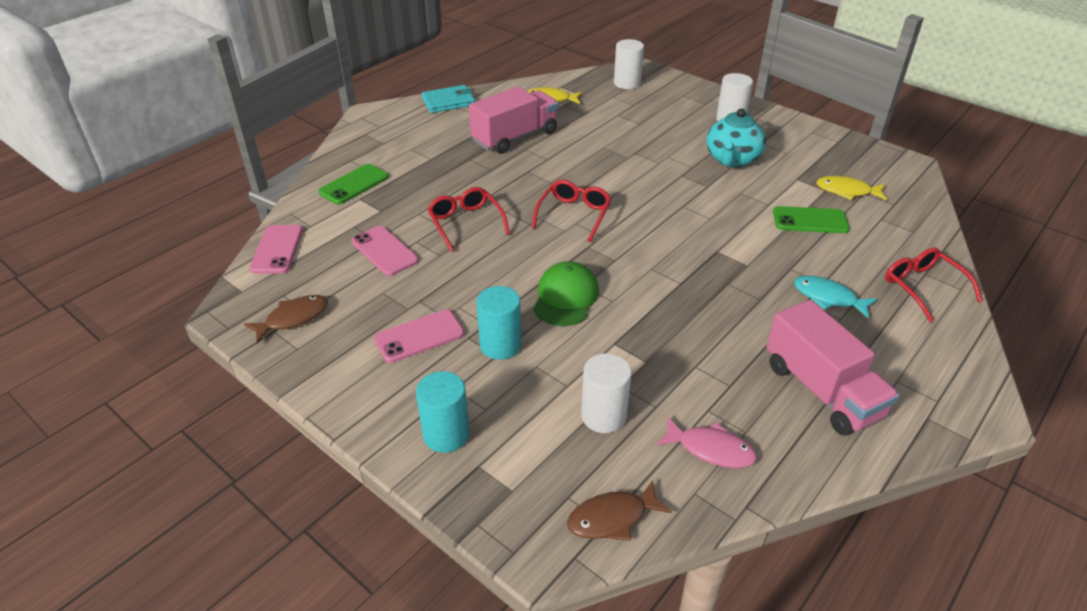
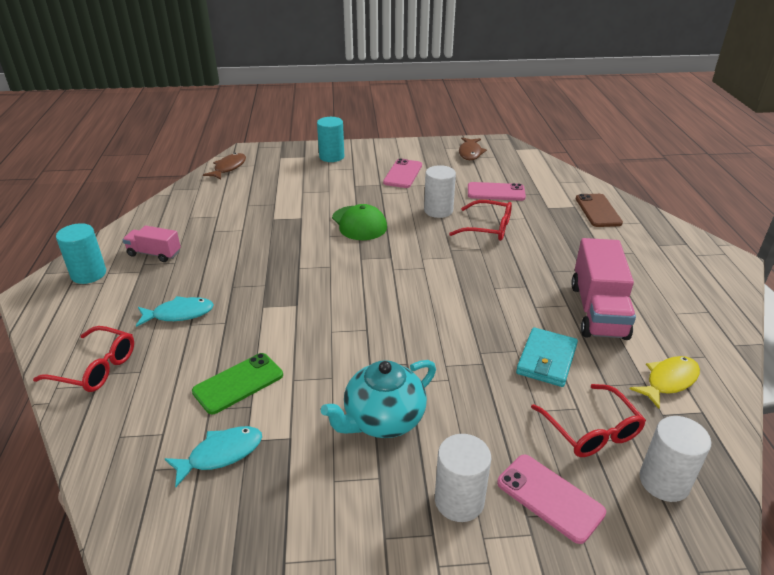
camera: 135 degrees right, 5 degrees down
pink phone [250,225,303,274] -> pink phone moved to [497,455,606,544]
green phone [319,164,389,205] -> brown phone [576,194,623,227]
turquoise wallet [422,85,475,113] -> turquoise wallet moved to [516,327,578,387]
turquoise cylinder [477,286,521,360] -> turquoise cylinder moved to [56,223,106,284]
red glasses [532,180,611,242] -> red glasses moved to [531,384,646,457]
white cylinder [581,353,631,433] -> white cylinder moved to [424,165,456,218]
pink fish [656,417,757,468] -> none
turquoise teapot [706,108,766,168] -> turquoise teapot turned 105 degrees counterclockwise [321,360,436,438]
pink truck [766,300,899,436] -> pink truck [123,226,181,262], size x0.56
yellow fish [816,176,887,200] -> turquoise fish [165,426,262,487]

